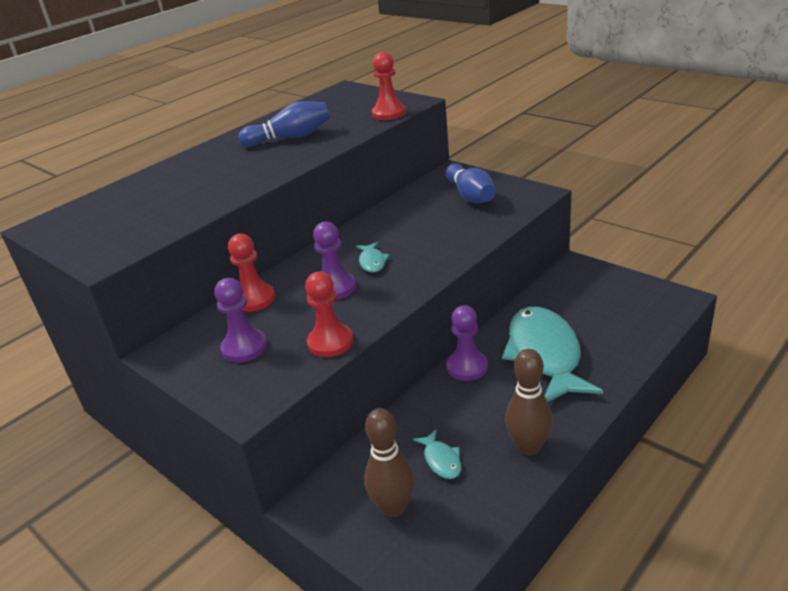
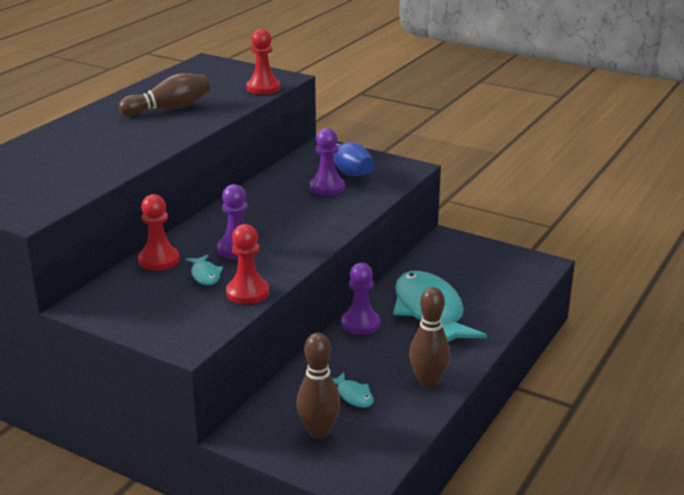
camera: 15 degrees left, 5 degrees down
purple pawn [214,278,267,363] -> purple pawn moved to [310,128,345,196]
blue bowling pin [238,101,330,147] -> brown bowling pin [119,73,210,116]
turquoise fish [356,242,390,273] -> turquoise fish moved to [186,255,223,285]

